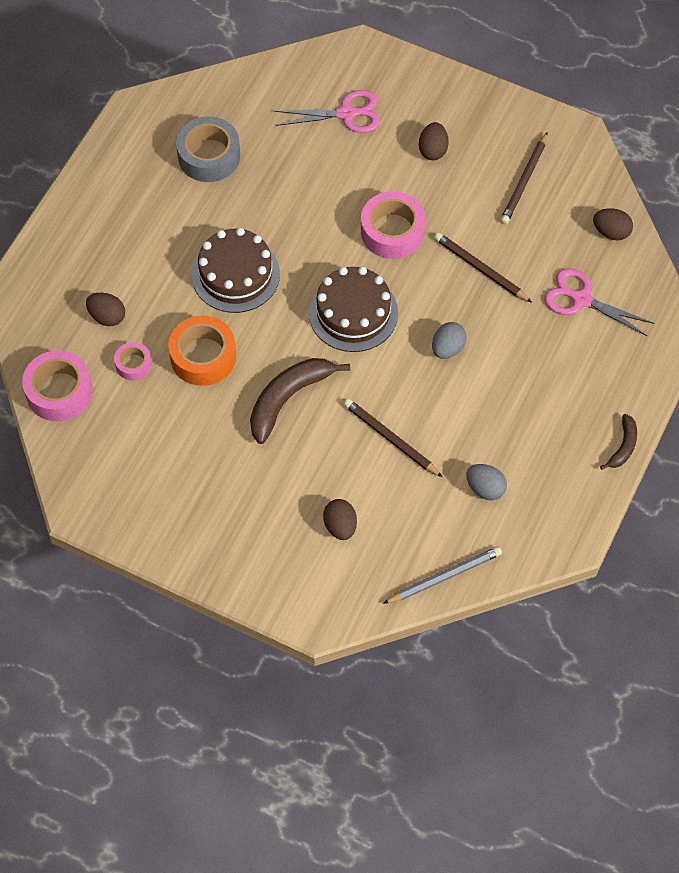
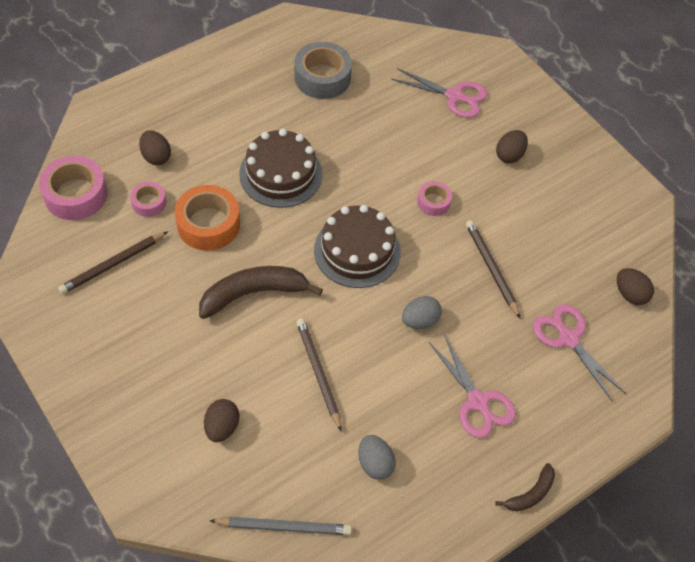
camera: 25 degrees right, 5 degrees down
pink tape [361,191,425,259] -> pink tape [417,181,452,216], size x0.55
brown pencil [500,132,548,224] -> brown pencil moved to [58,231,168,294]
none -> pink scissors [429,334,516,438]

